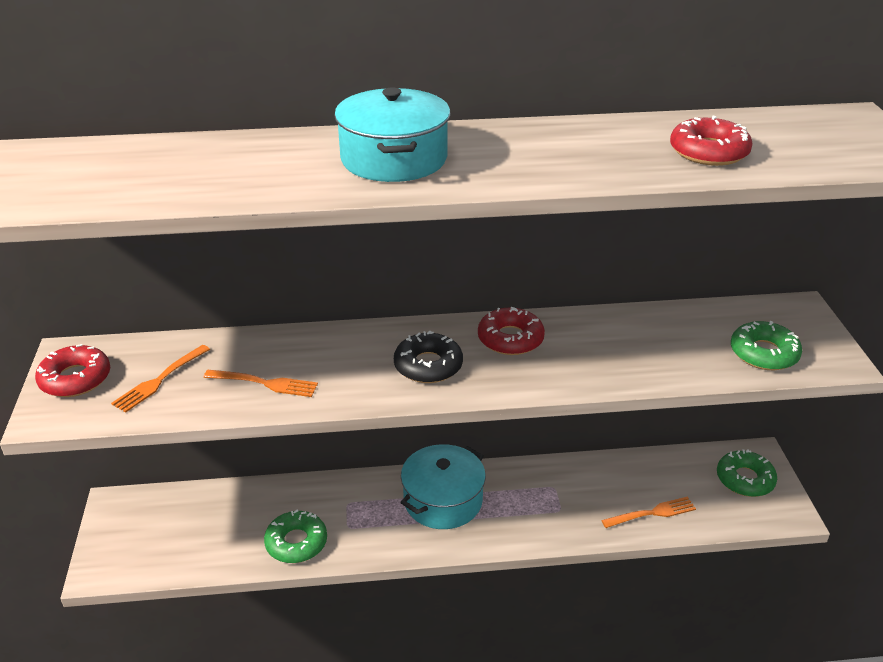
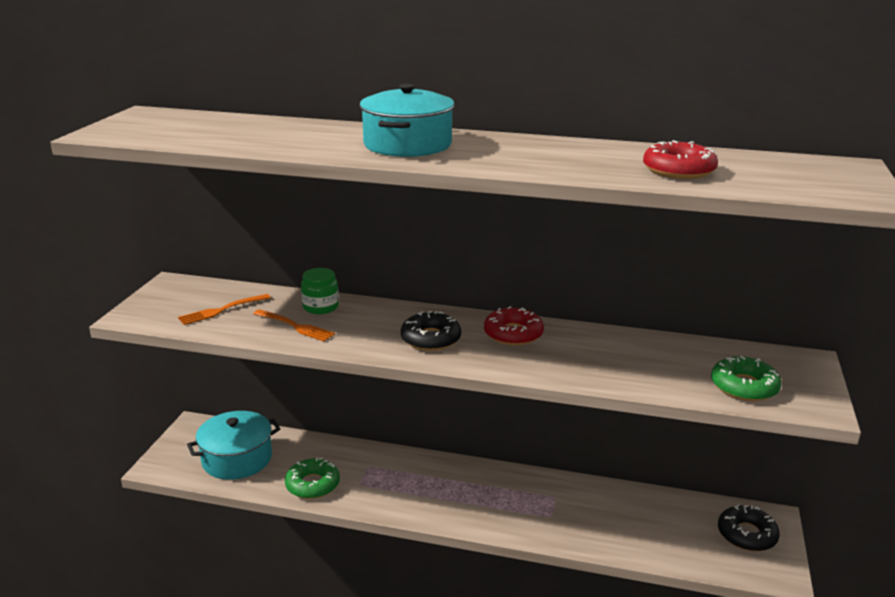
camera: 20 degrees right, 10 degrees down
red donut [35,344,110,397] -> none
turquoise pot [400,444,486,529] -> turquoise pot moved to [187,411,280,480]
orange fork [601,496,696,528] -> none
green donut [717,449,777,497] -> black donut [718,504,780,551]
none -> green jar [301,268,339,314]

